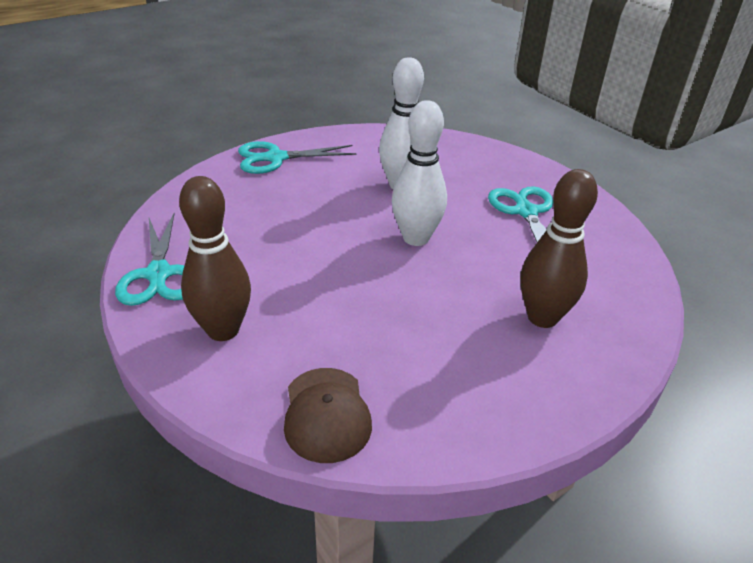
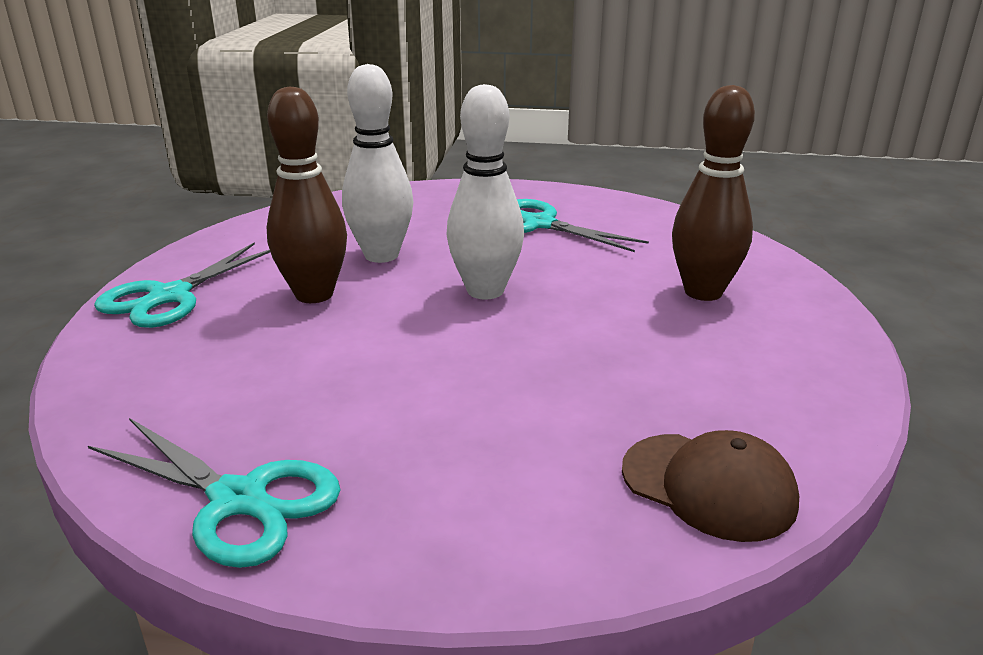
camera: 45 degrees left, 10 degrees down
brown bowling pin [179,176,251,341] -> brown bowling pin moved to [267,86,347,303]

